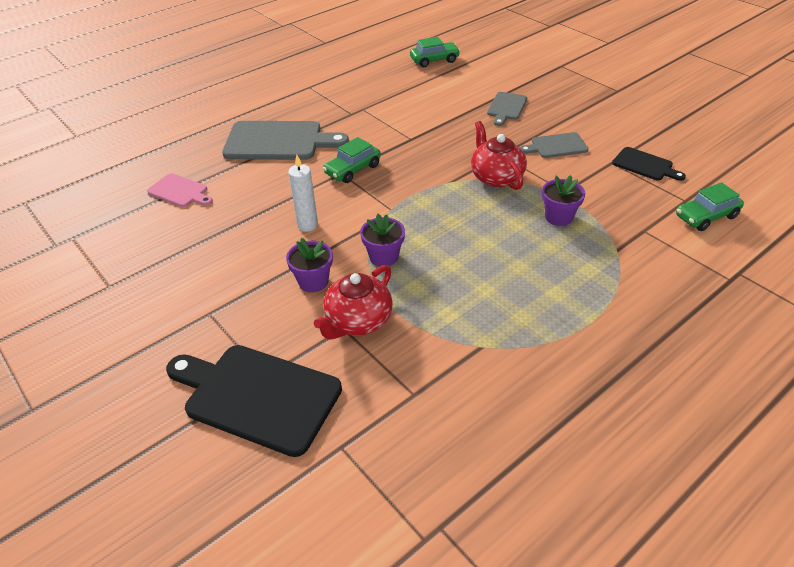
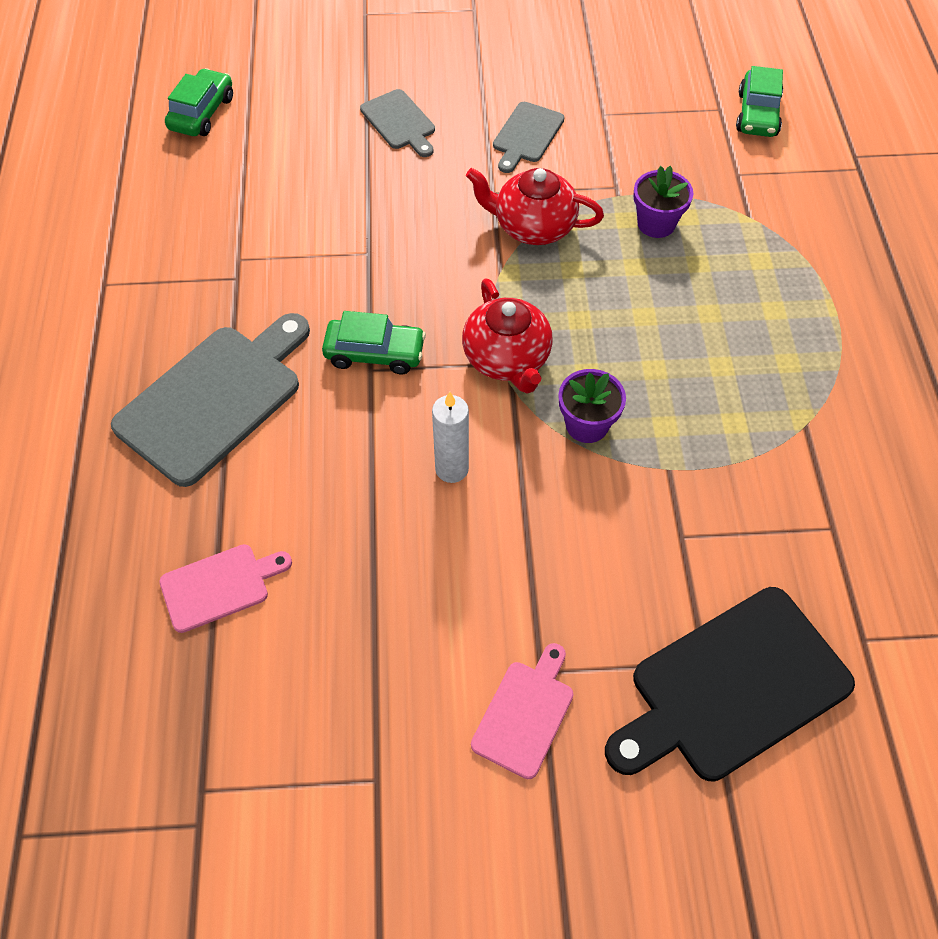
camera: 55 degrees left, 15 degrees up
purple flower pot [286,238,333,292] -> none
red teapot [314,265,393,340] -> red teapot moved to [462,278,553,394]
green car [323,137,381,183] -> green car turned 75 degrees counterclockwise [322,311,426,374]
black cutting board [612,147,686,181] -> none
none -> pink cutting board [471,643,574,779]

